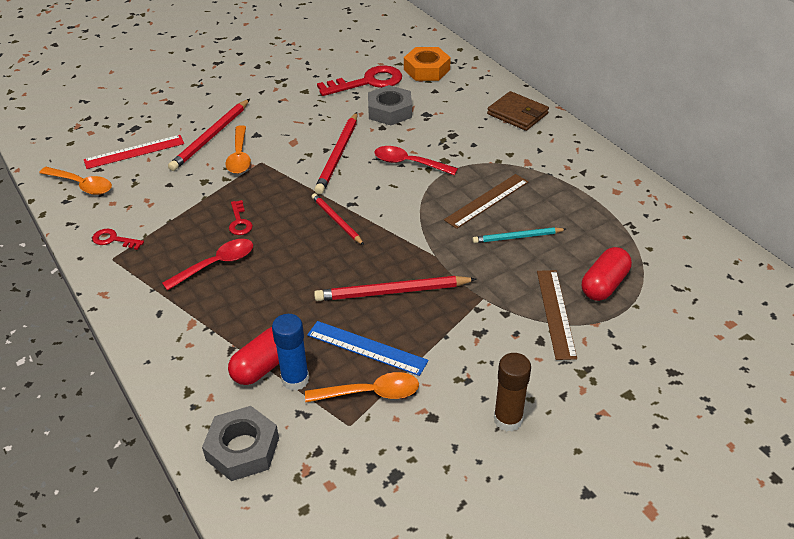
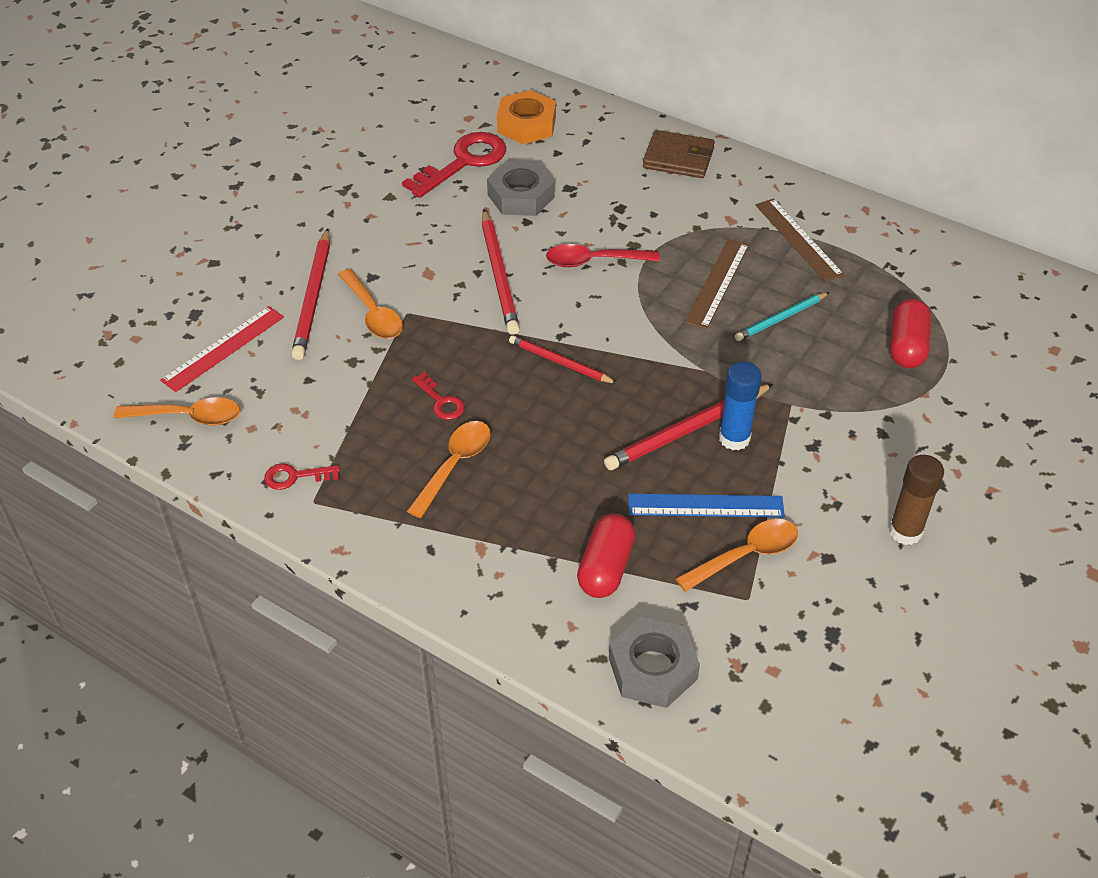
camera: 25 degrees left, 5 degrees up
red spoon [162,239,253,291] -> orange spoon [407,421,491,518]
blue glue stick [272,314,309,391] -> blue glue stick moved to [719,362,762,450]
brown ruler [537,270,577,360] -> brown ruler moved to [755,199,844,282]

